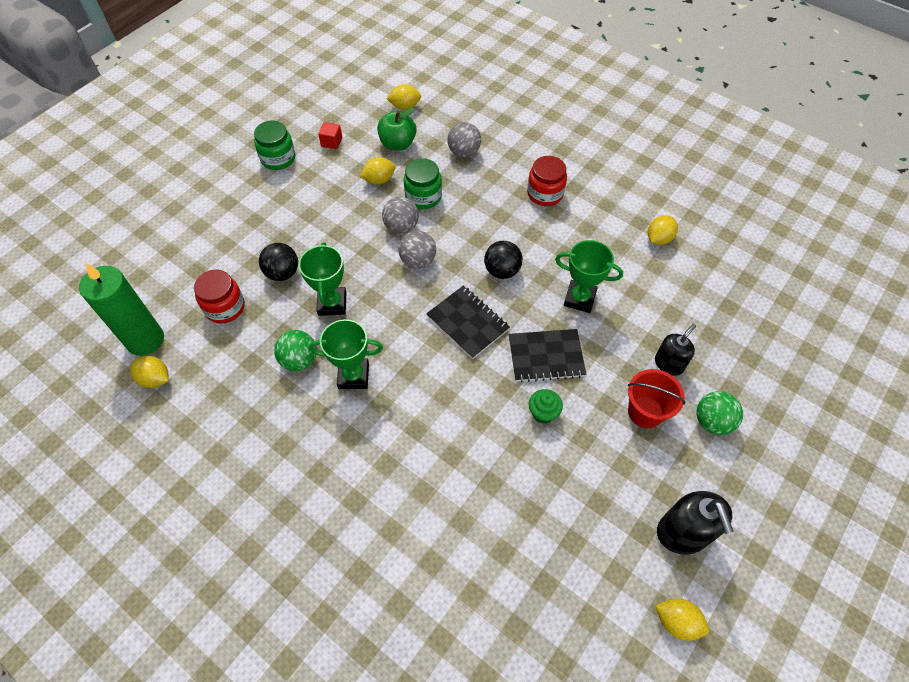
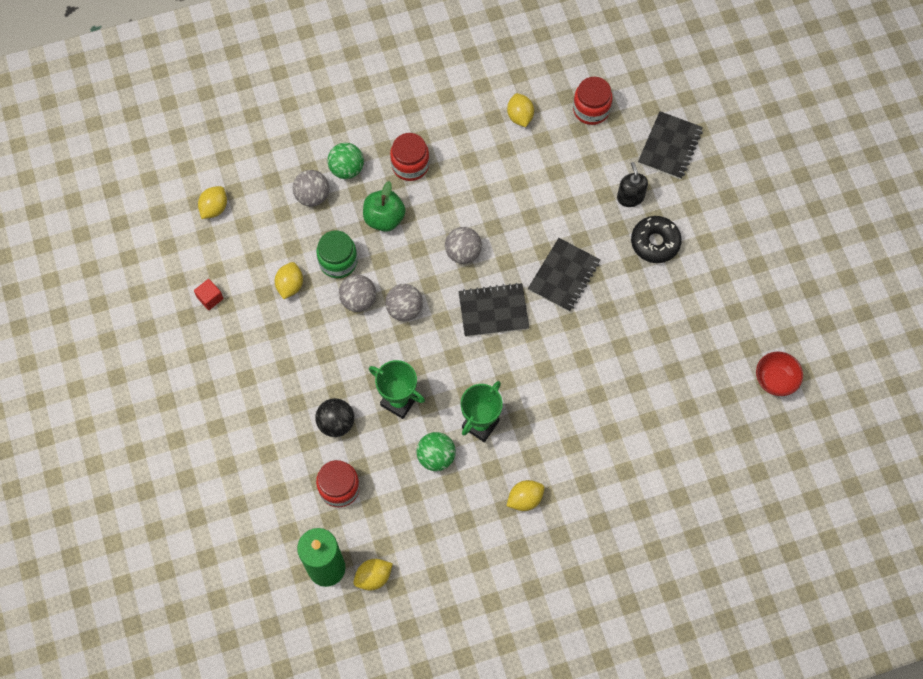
camera: 55 degrees left, 10 degrees up
green jar [254,121,295,170] -> none
green apple [377,108,416,150] -> green apple moved to [363,181,406,232]
black ball [484,241,522,279] -> grey ball [445,227,482,264]
green cupcake [529,389,563,423] -> none
green trophy [555,240,623,313] -> none
red bucket [628,369,685,428] -> black donut [631,216,682,263]
yellow lemon [655,598,709,641] -> yellow lemon moved to [507,480,545,511]
black soap dispenser [657,491,734,555] -> none
green ball [696,391,743,435] -> green ball moved to [327,143,364,179]
none -> red jar [573,77,612,125]
none -> black notebook [638,111,703,180]
none -> red bowl [756,352,803,396]

